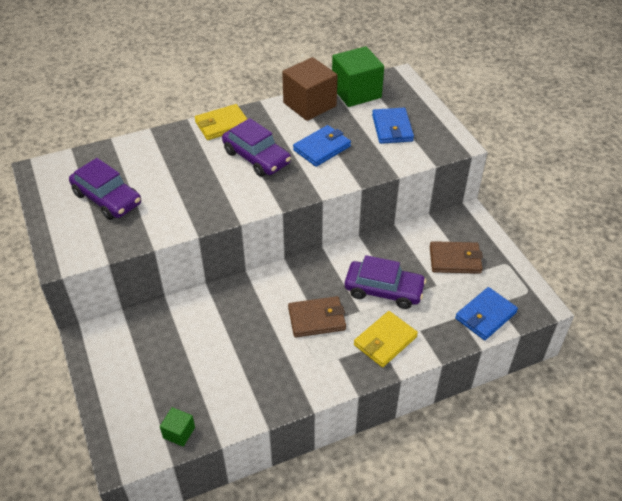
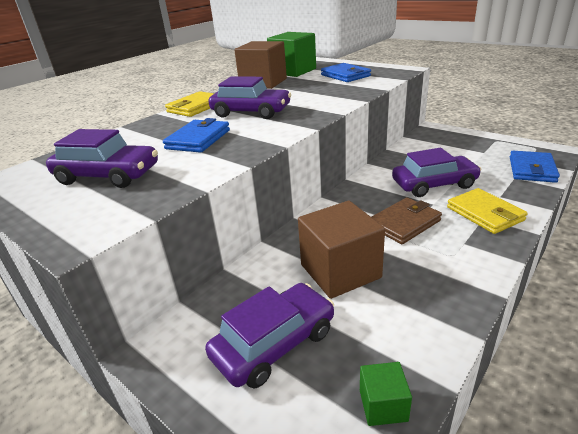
camera: 25 degrees left, 15 degrees down
blue wallet [293,125,351,167] -> blue wallet moved to [163,118,230,153]
yellow wallet [354,311,418,367] -> yellow wallet turned 45 degrees counterclockwise [447,188,528,234]
brown wallet [430,241,483,274] -> none
none -> purple car [205,283,334,389]
none -> brown cube [298,201,385,299]

